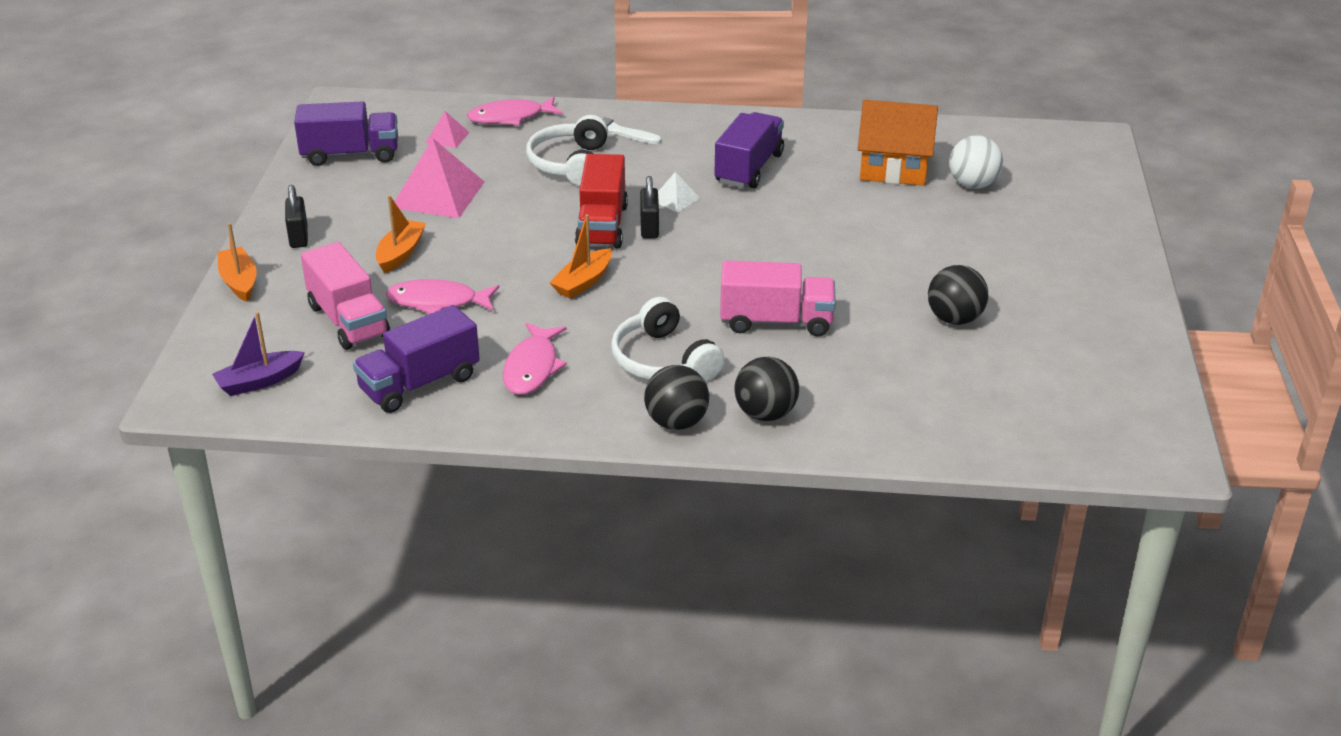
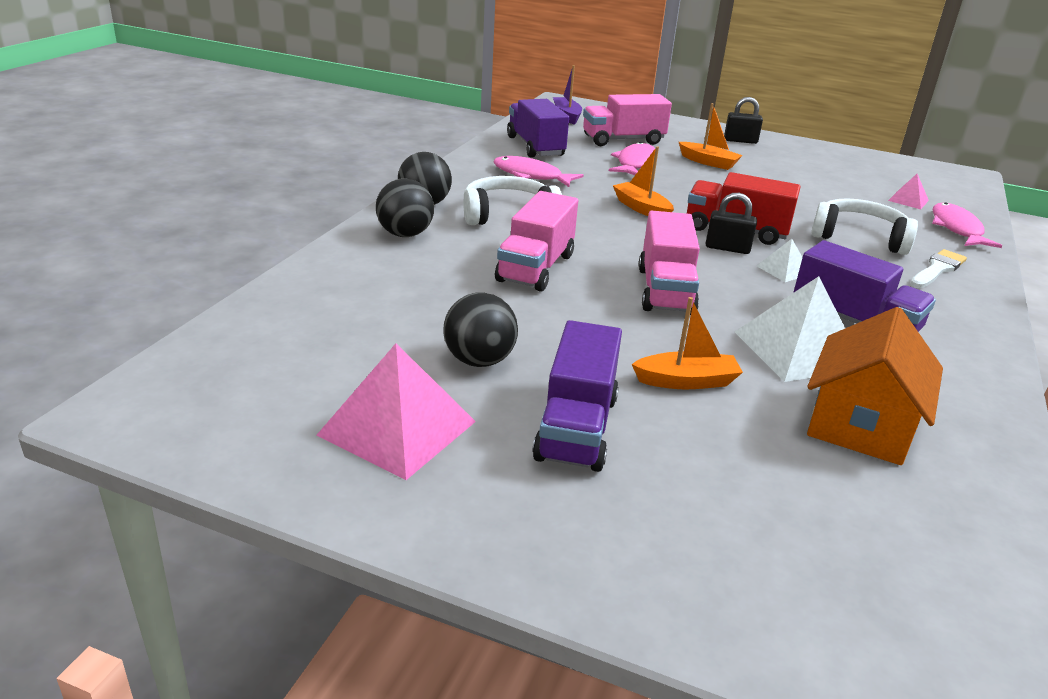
camera: 105 degrees right, 5 degrees down
orange boat [218,223,257,302] -> orange boat moved to [632,297,743,390]
purple truck [294,101,398,166] -> purple truck moved to [532,320,622,472]
pink pyramid [394,138,485,218] -> pink pyramid moved to [317,343,476,480]
white ball [949,135,1003,189] -> none
none -> pink truck [639,211,700,315]
none -> white pyramid [735,276,845,382]

